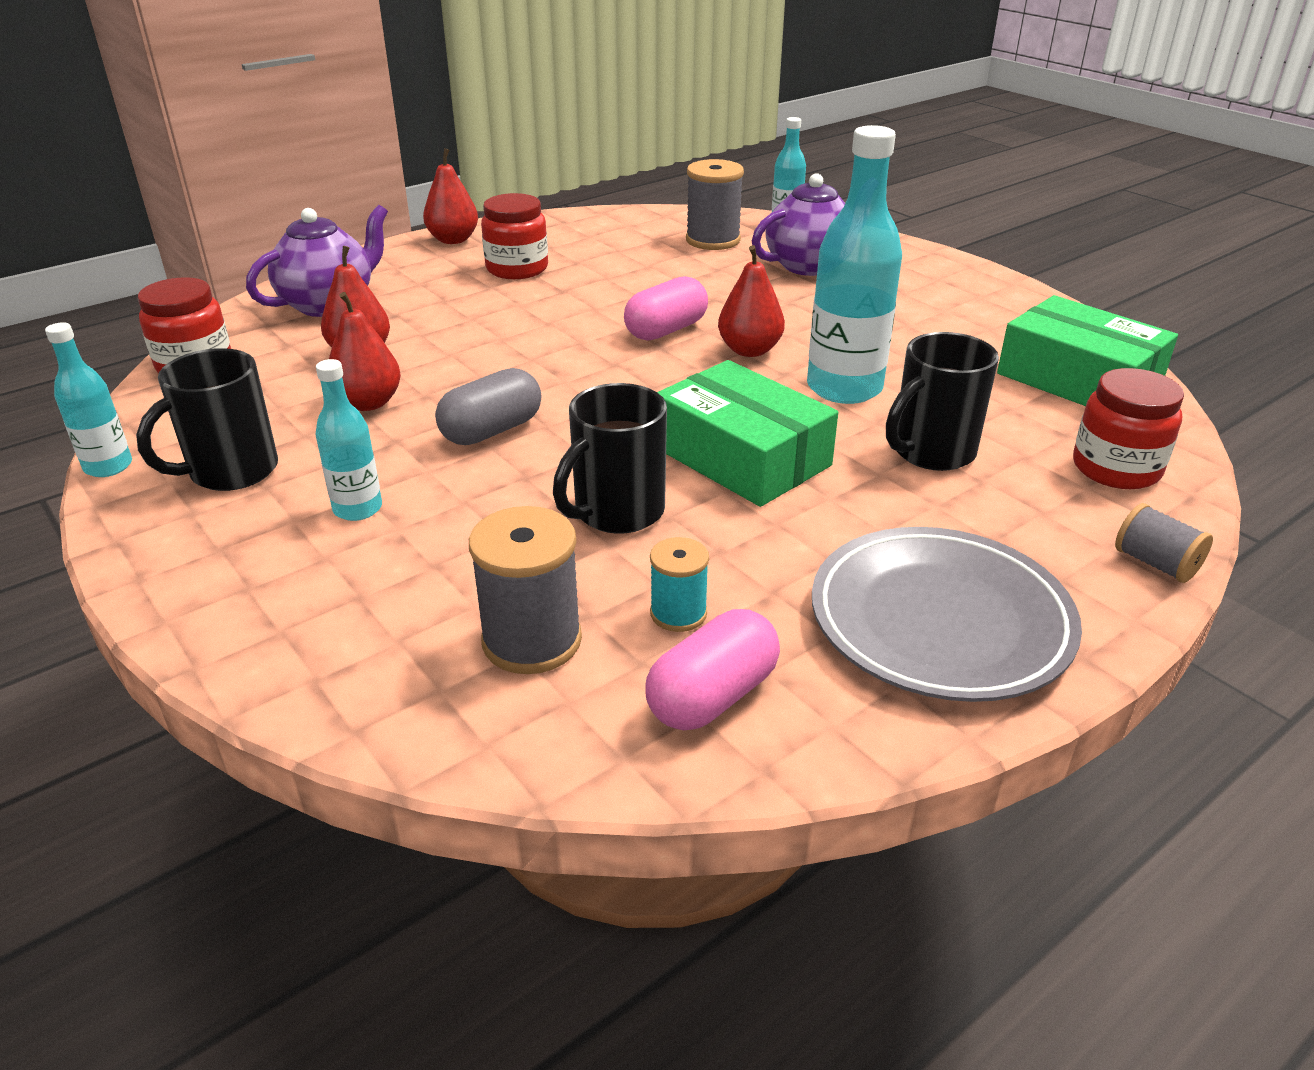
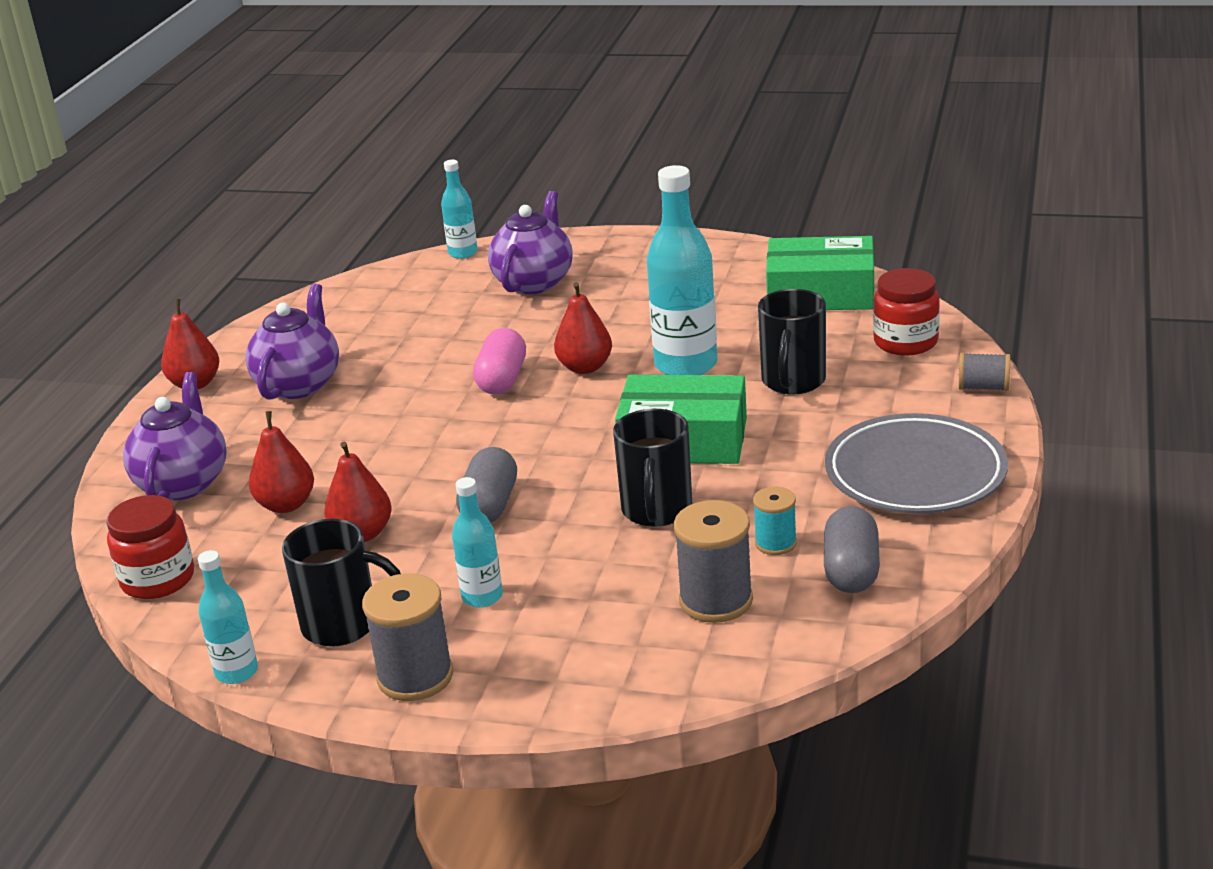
camera: 35 degrees left, 5 degrees down
black mug [136,348,278,491] -> black mug turned 90 degrees counterclockwise [282,519,401,647]
red jar [481,193,548,279] -> purple teapot [245,284,339,400]
pink capsule [645,609,780,730] -> grey capsule [824,506,880,593]
grey spool [686,159,744,250] -> grey spool moved to [362,573,453,701]

